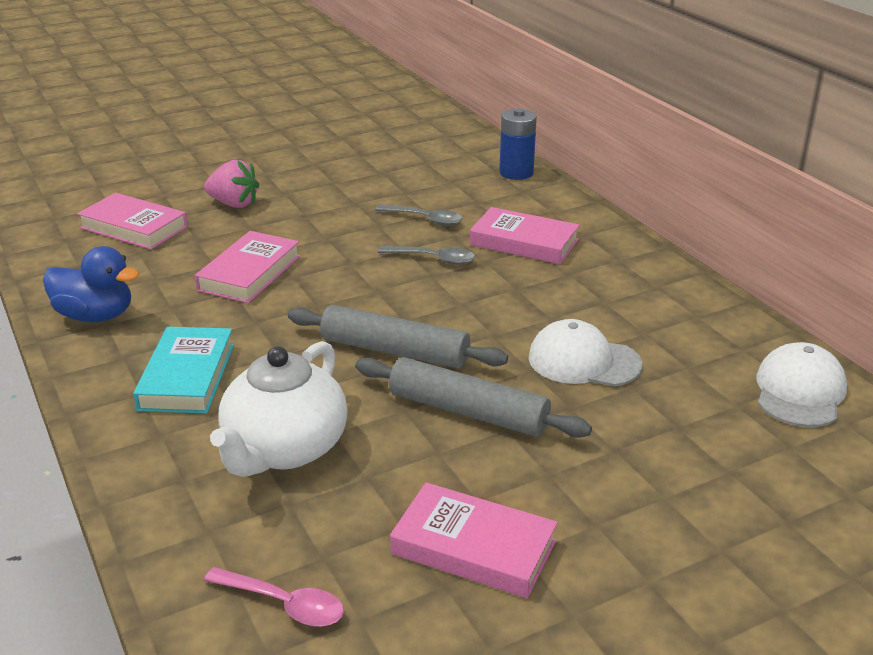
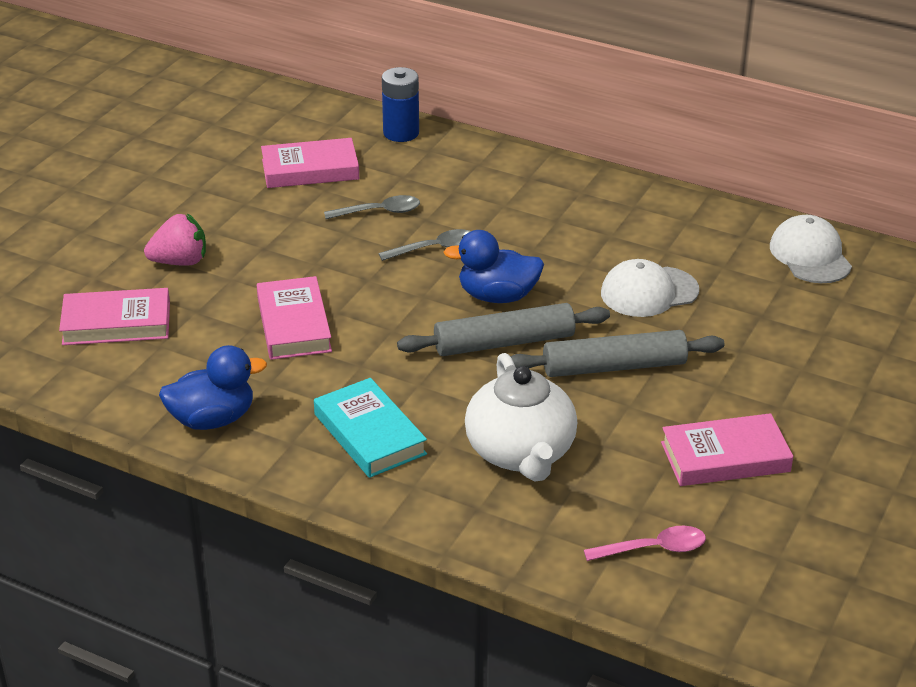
camera: 35 degrees left, 5 degrees up
pink book [470,207,580,264] -> pink book moved to [261,138,359,188]
none -> blue duck [444,230,544,303]

